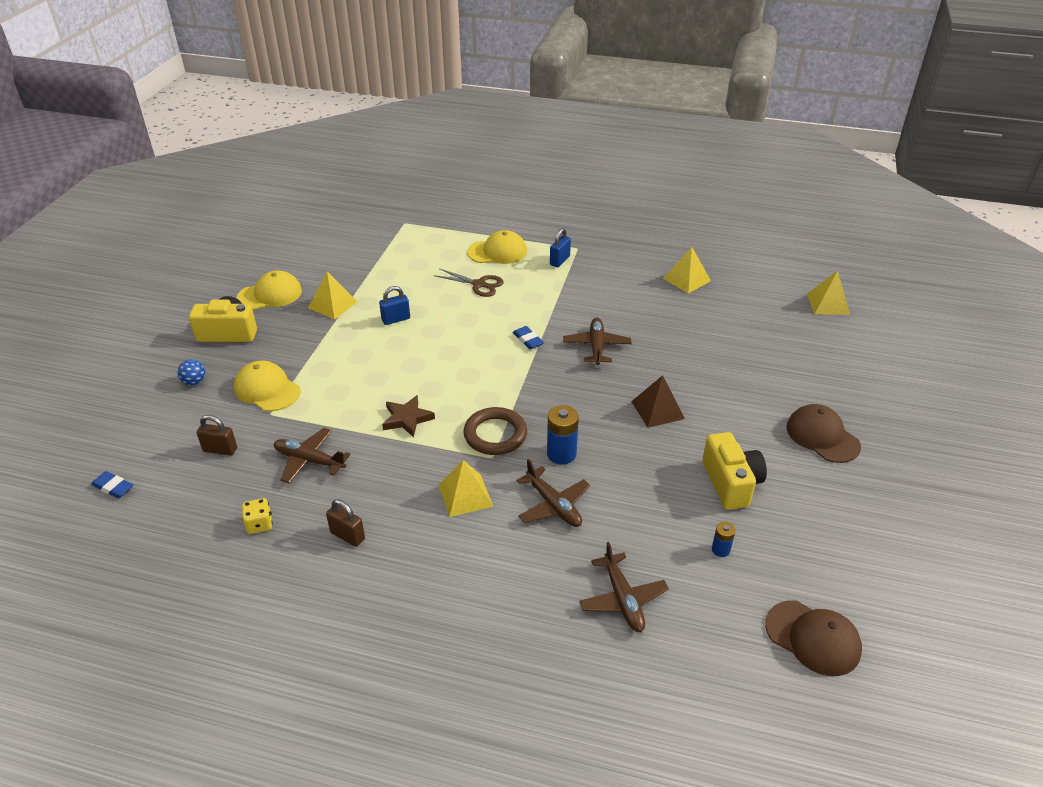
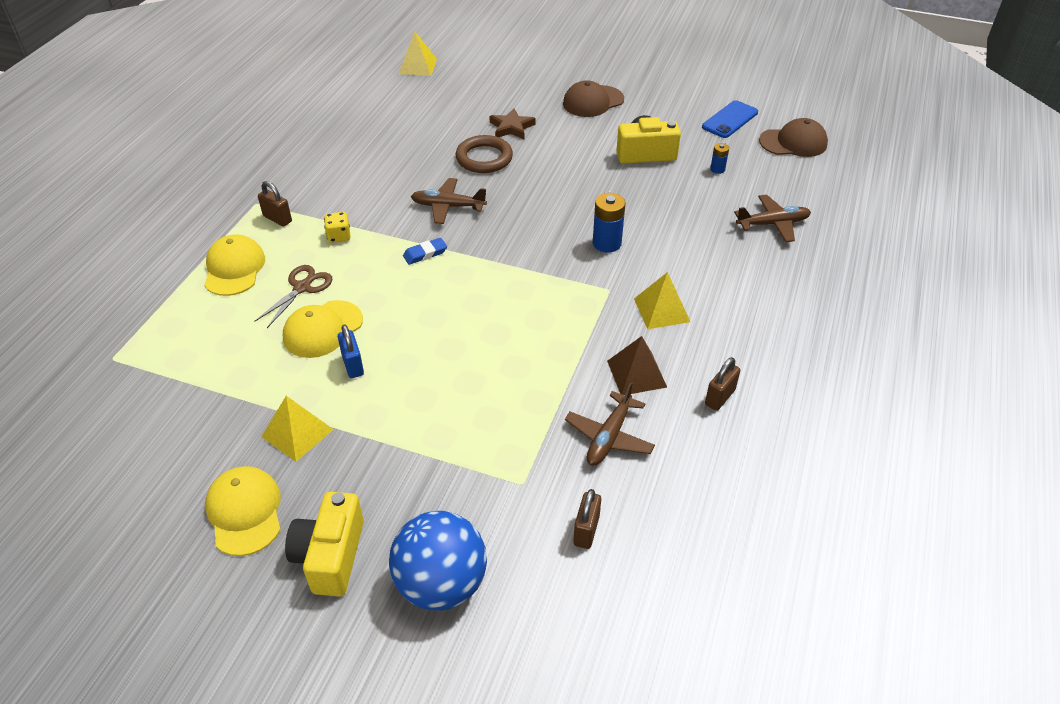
camera: 85 degrees left, 5 degrees up
blue eraser [91,471,133,498] -> none
blue ball [178,359,205,385] -> blue ball [389,511,487,611], size x2.46
yellow cap [234,361,301,411] -> yellow cap moved to [283,300,363,358]
yellow dice [242,498,273,534] -> yellow dice moved to [324,212,351,243]
brown star [382,395,435,437] -> brown star moved to [489,108,536,139]
brown ring [463,407,527,455] -> brown ring moved to [456,135,513,173]
brown plane [516,459,590,527] -> none
blue padlock [550,228,571,267] -> brown padlock [258,181,292,227]
brown pyramid [631,375,685,428] -> brown pyramid moved to [607,336,667,395]
yellow pyramid [663,247,711,294] -> none
brown cap [765,600,862,676] -> brown cap turned 45 degrees clockwise [759,118,828,157]
none -> blue phone [702,100,758,138]

